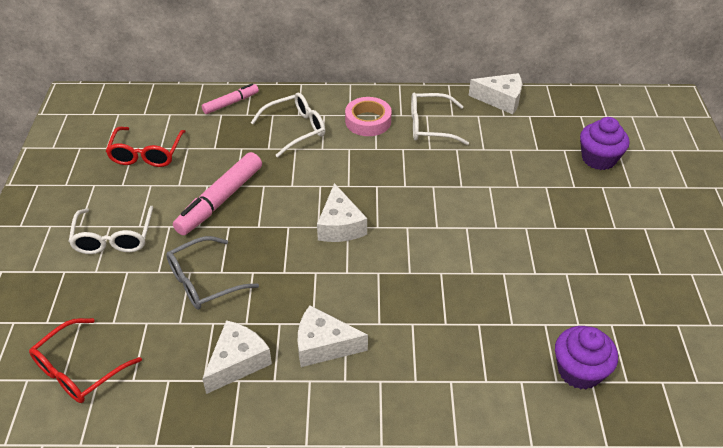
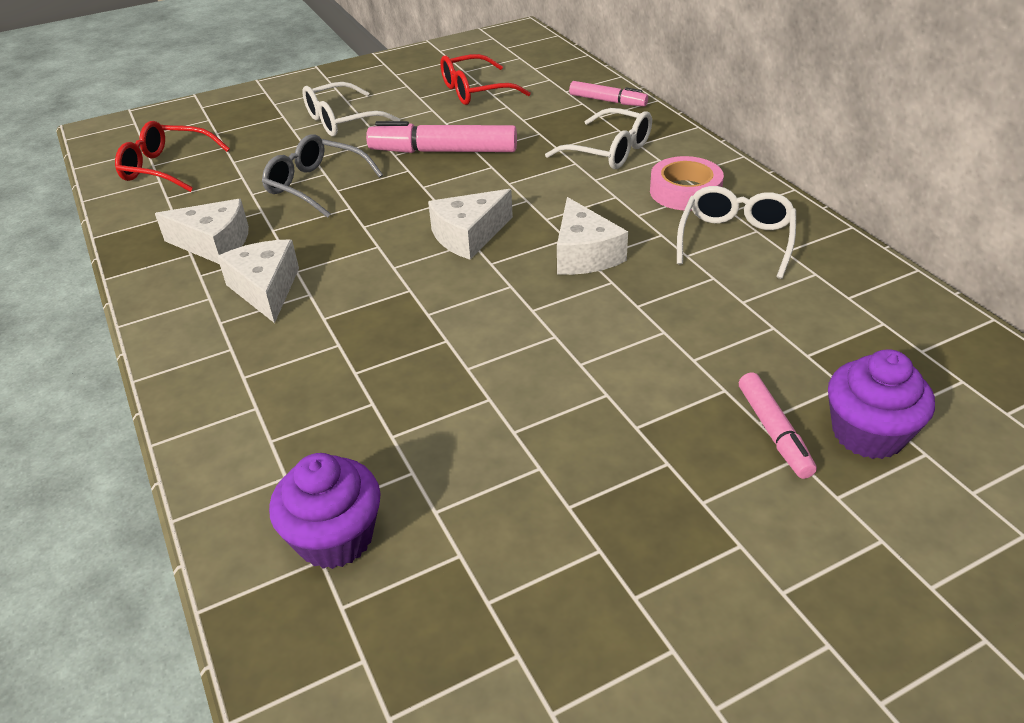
camera: 65 degrees right, 5 degrees down
white glasses [411,92,469,145] -> white glasses turned 45 degrees clockwise [677,186,796,279]
white cheese [468,73,522,114] -> white cheese moved to [557,197,628,275]
none -> pink marker [739,372,817,479]

